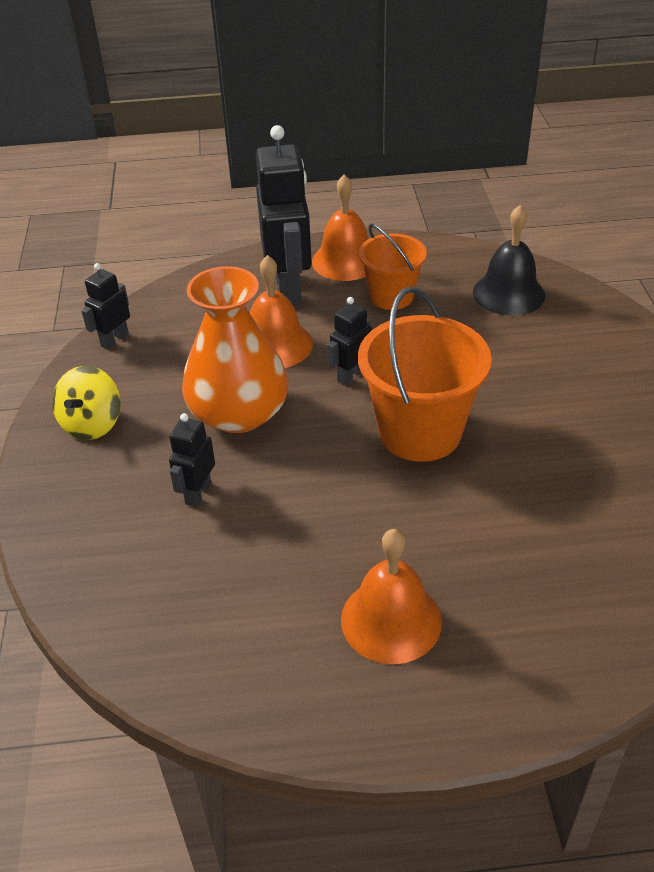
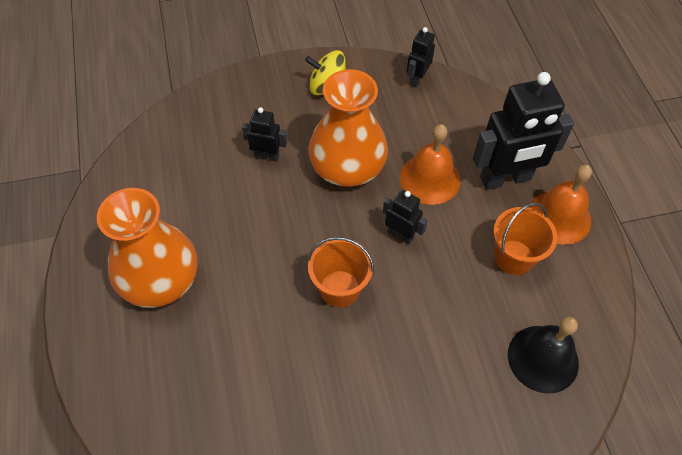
camera: 80 degrees right, 15 degrees up
black robot [81,263,130,350] -> black robot turned 90 degrees counterclockwise [407,27,435,88]
orange bell [341,529,442,664] -> orange vase [97,188,198,308]
orange bucket [358,286,492,462] -> orange bucket [307,237,374,307], size x0.62

